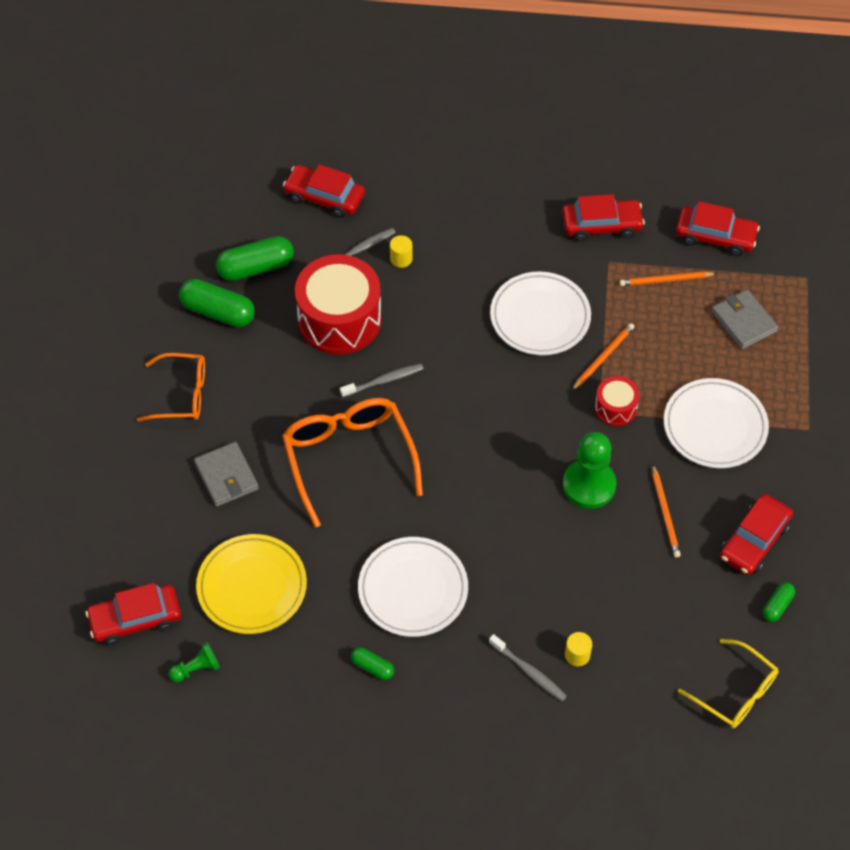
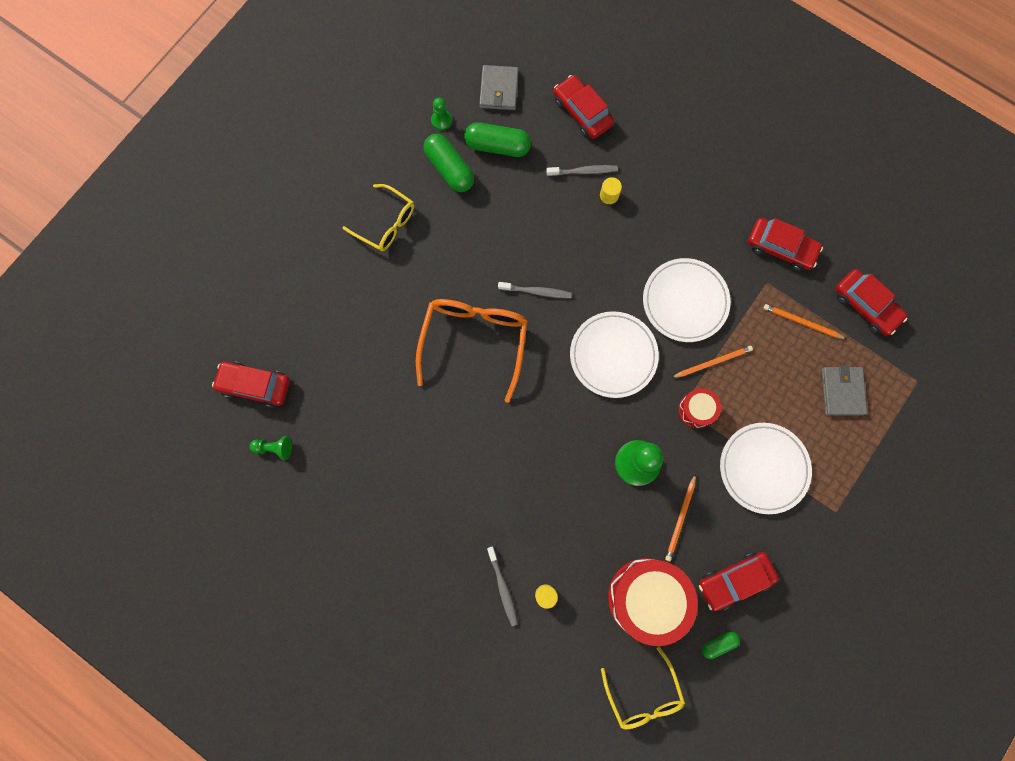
camera: 30 degrees right, 20 degrees up
orange glasses [137,353,205,422] -> yellow glasses [342,184,414,251]
grey wallet [194,442,259,507] -> grey wallet moved to [479,65,519,110]
yellow plate [196,534,307,634] -> none
red drum [295,254,382,355] -> red drum moved to [608,558,698,646]
green capsule [351,647,394,680] -> none
white plate [358,537,468,637] -> white plate moved to [570,311,659,398]
none -> green pawn [431,98,452,130]

